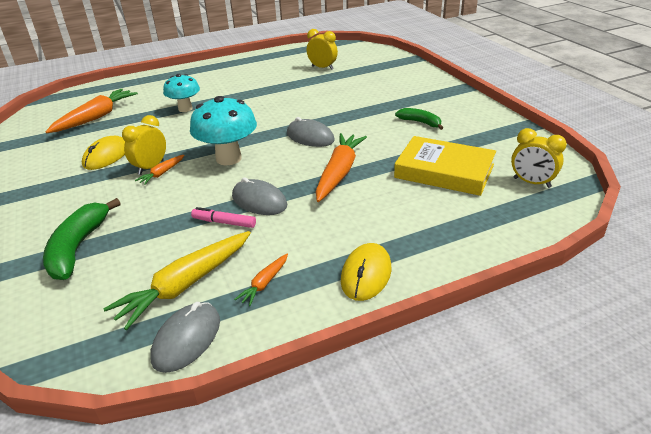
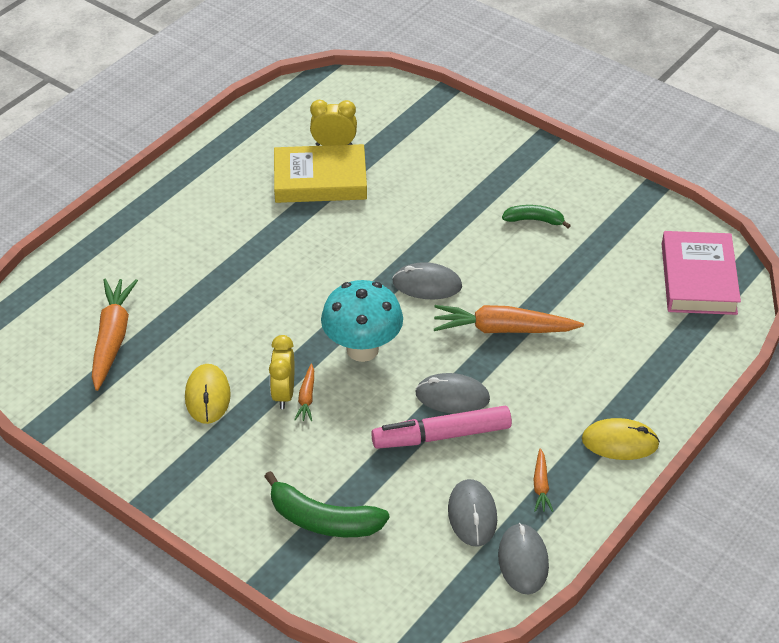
camera: 30 degrees left, 10 degrees up
green banana [43,198,120,280] -> green banana turned 45 degrees counterclockwise [264,471,390,537]
yellow carrot [103,231,251,330] -> grey mouse [448,479,497,547]
turquoise mushroom [163,74,200,112] -> none
pink marker [191,207,256,228] -> pink marker [371,406,512,449], size x1.87
orange carrot [316,133,367,202] -> orange carrot turned 75 degrees counterclockwise [434,305,584,333]
yellow mouse [341,243,391,301] -> yellow mouse turned 75 degrees counterclockwise [582,418,660,460]
yellow book [394,136,496,196] -> yellow book moved to [274,144,367,203]
yellow clock [511,128,567,188] -> pink book [662,231,741,315]

